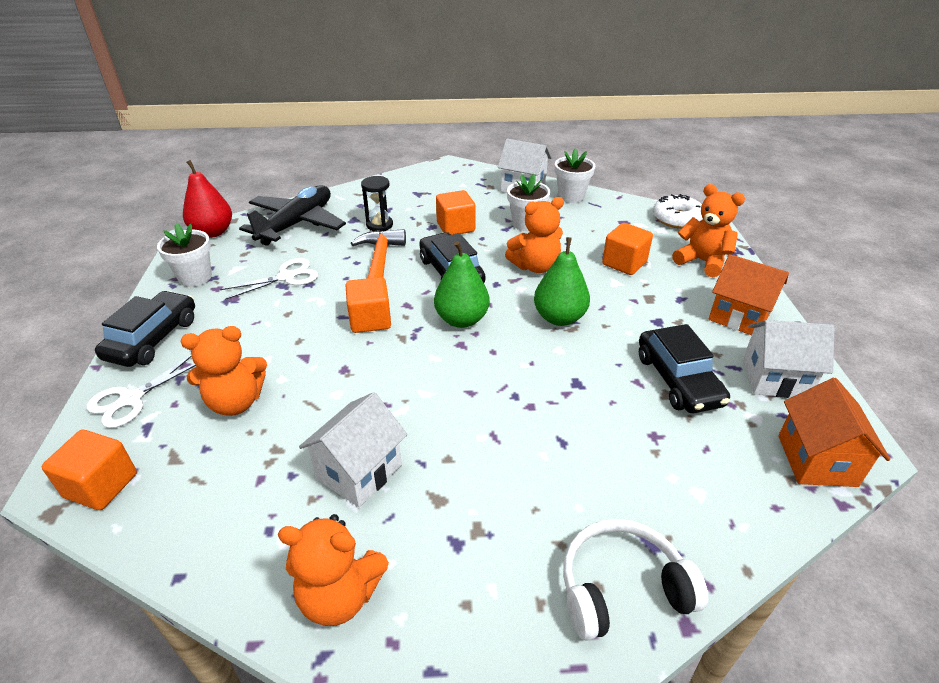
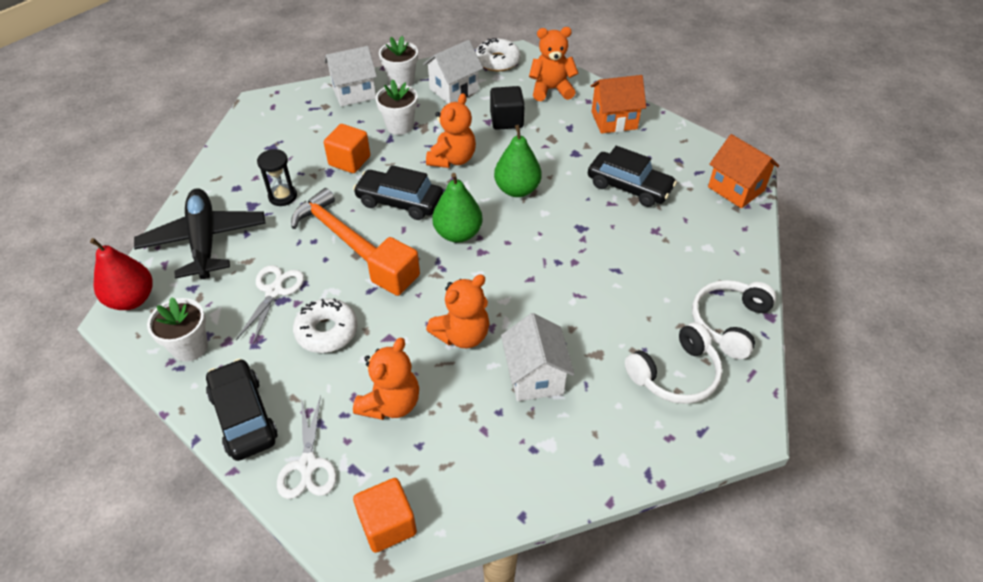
camera: 45 degrees left, 10 degrees up
orange teddy bear [278,514,389,626] -> orange teddy bear moved to [426,274,490,348]
orange cube [602,223,653,275] -> black cube [490,86,525,130]
white house [742,320,835,398] -> white house moved to [423,40,483,104]
none -> white donut [293,298,358,353]
none -> white headphones [625,322,723,404]

